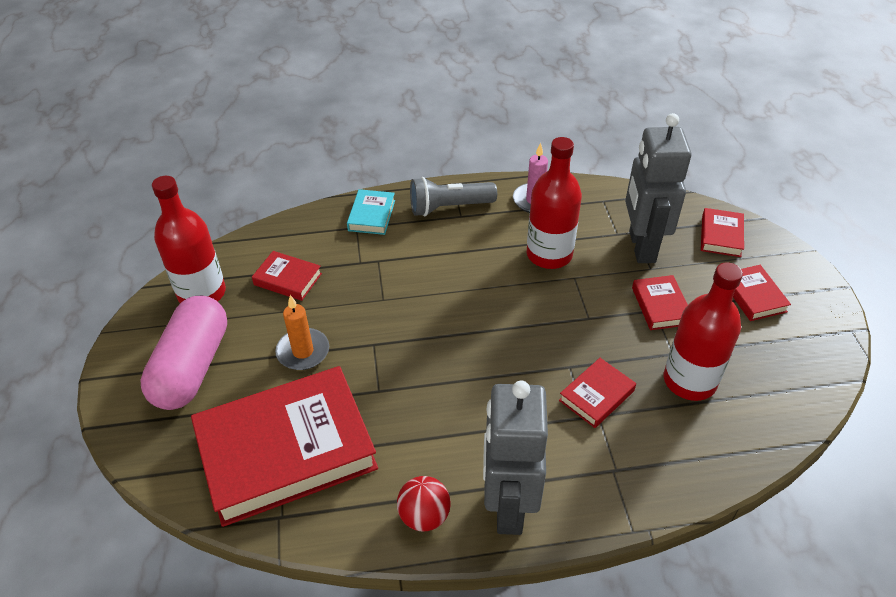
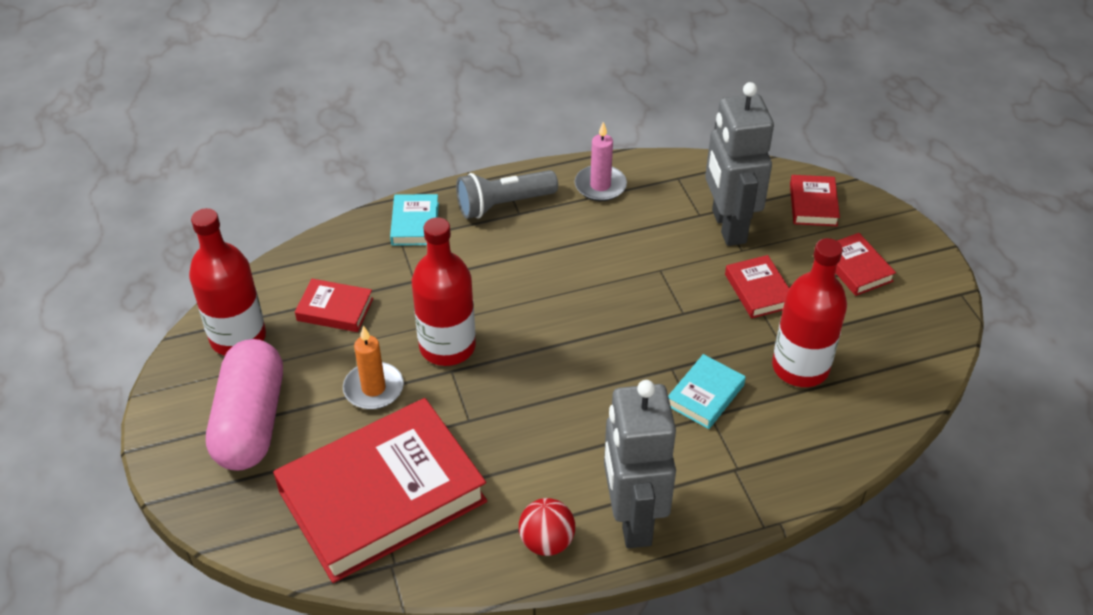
camera: 10 degrees left, 0 degrees up
red bottle [527,137,582,269] -> red bottle moved to [412,217,476,366]
red book [559,358,636,428] -> turquoise book [668,354,746,429]

